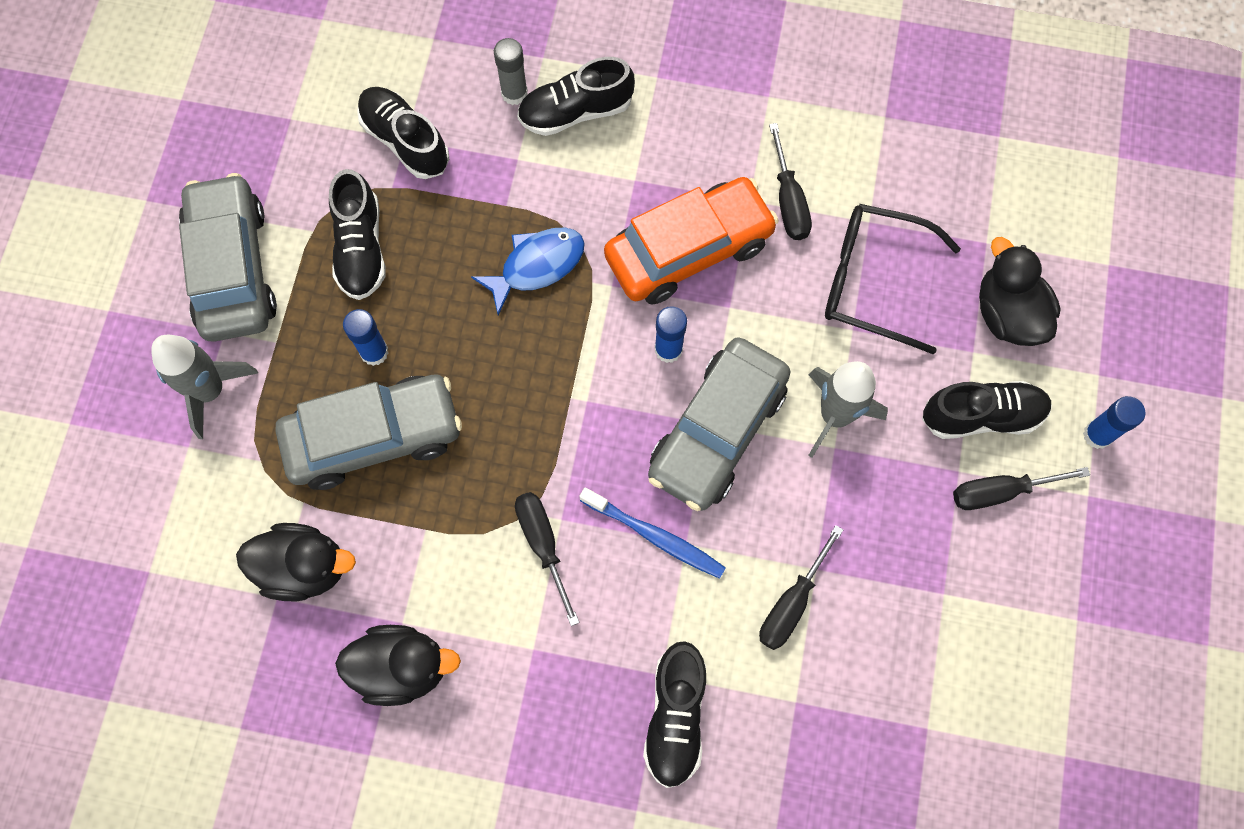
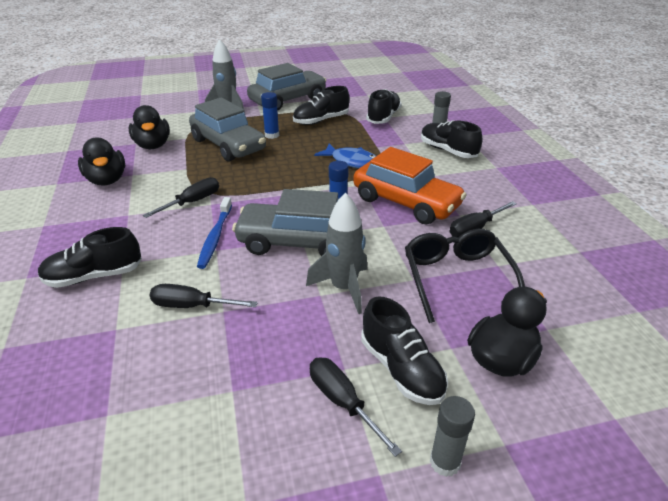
camera: 65 degrees right, 35 degrees down
blue glue stick [1083,396,1145,449] -> grey glue stick [430,396,475,477]

